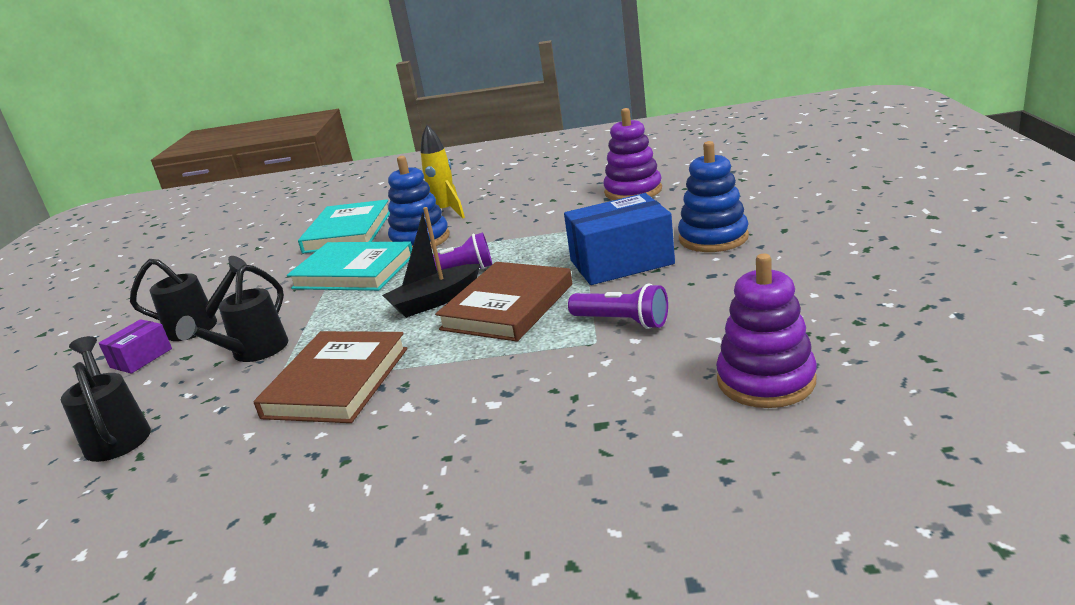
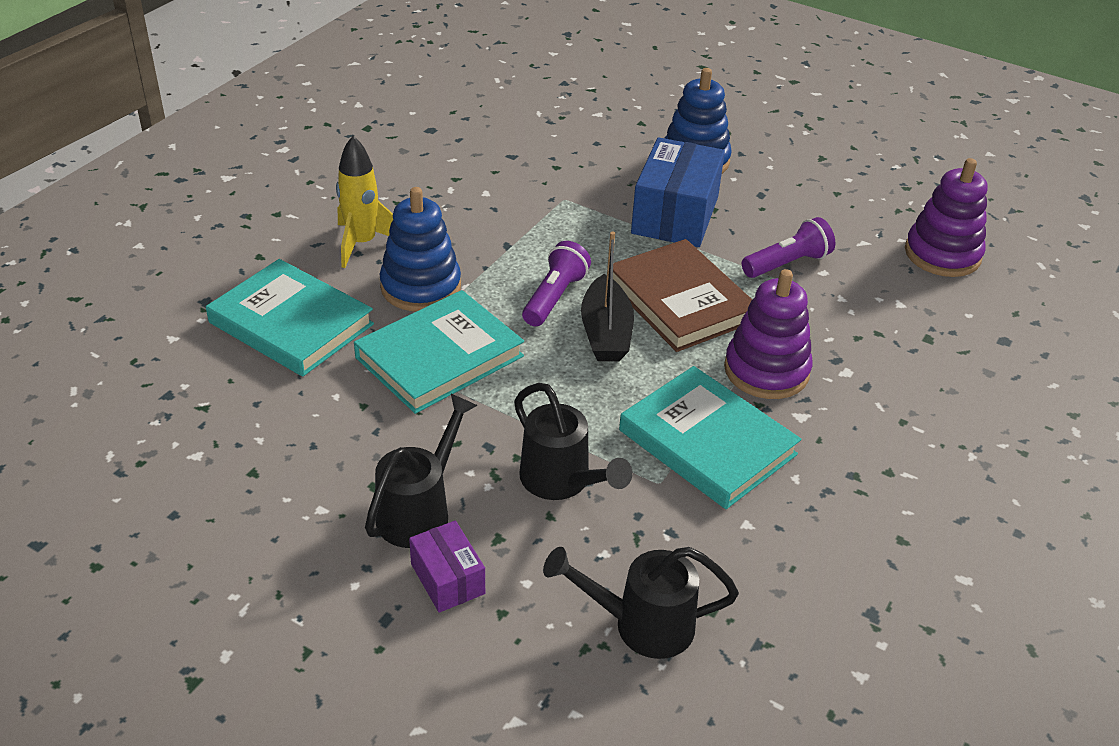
camera: 65 degrees left, 15 degrees up
brown book [253,331,408,423] -> turquoise book [619,366,801,509]
purple stacking toy [603,108,662,200] -> purple stacking toy moved to [724,269,813,399]

